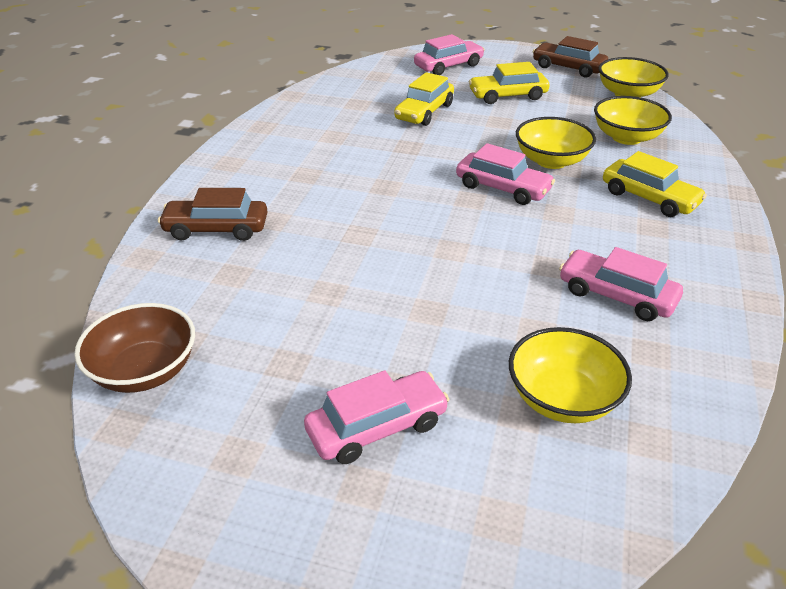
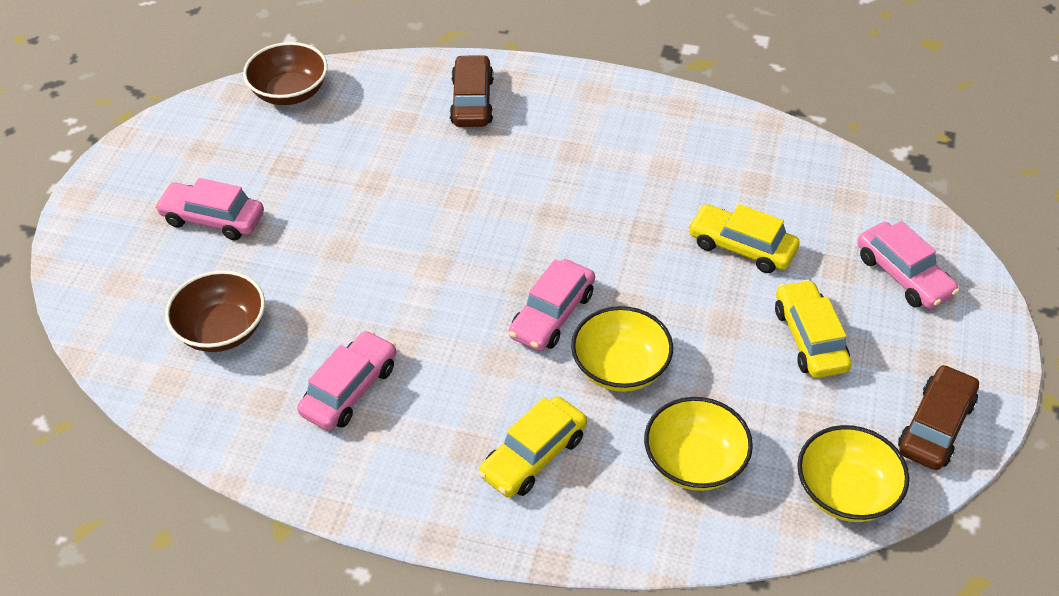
camera: 90 degrees right, 10 degrees up
pink car [304,370,450,464] -> pink car turned 135 degrees clockwise [155,178,264,240]
yellow bowl [509,327,632,423] -> brown bowl [165,270,265,352]

